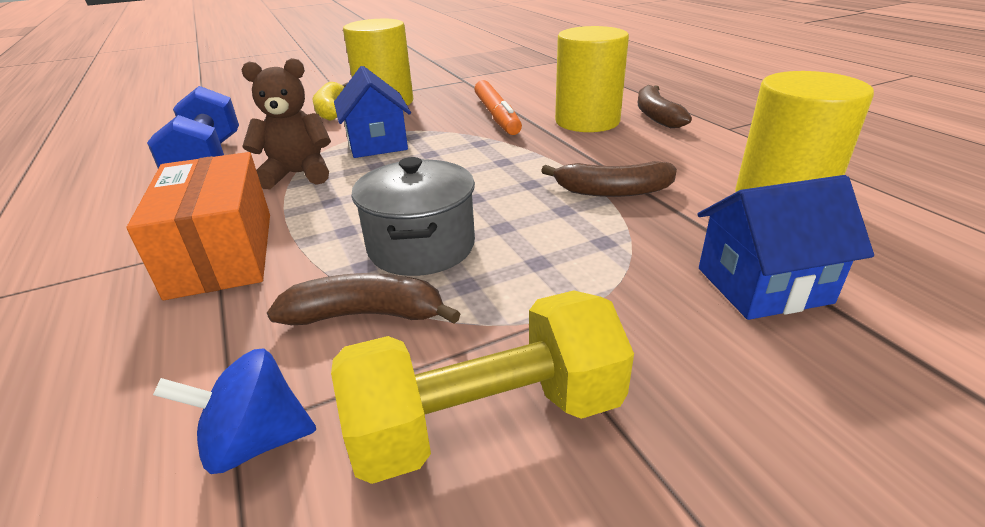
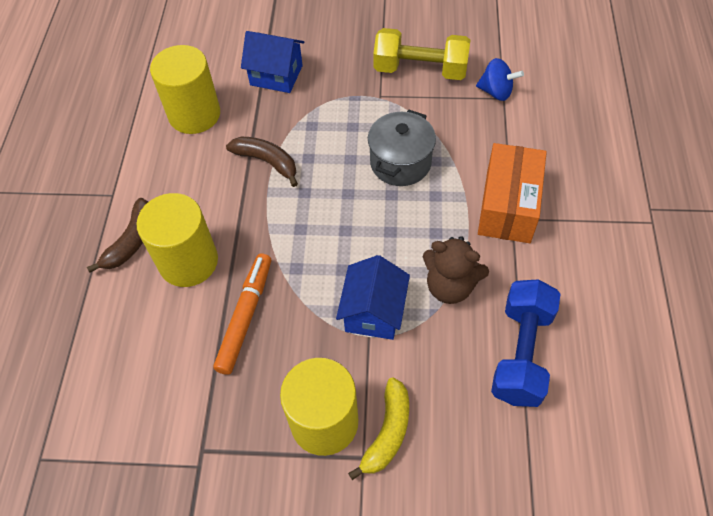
camera: 150 degrees left, 25 degrees up
brown banana [267,273,461,325] -> none

